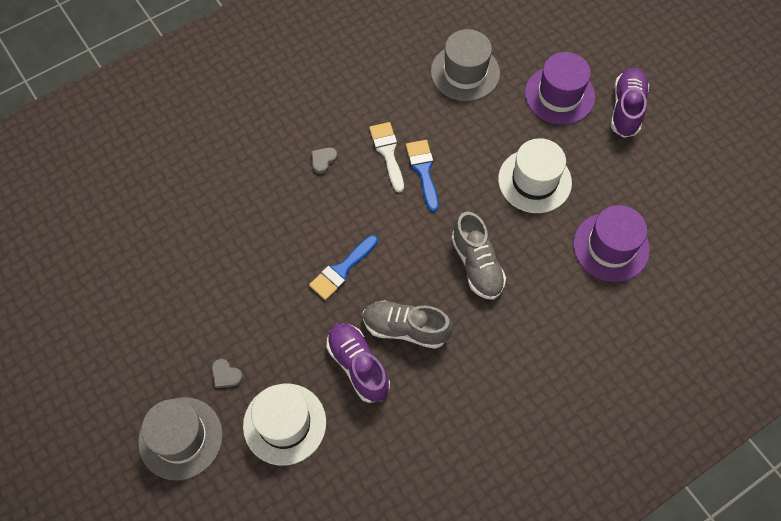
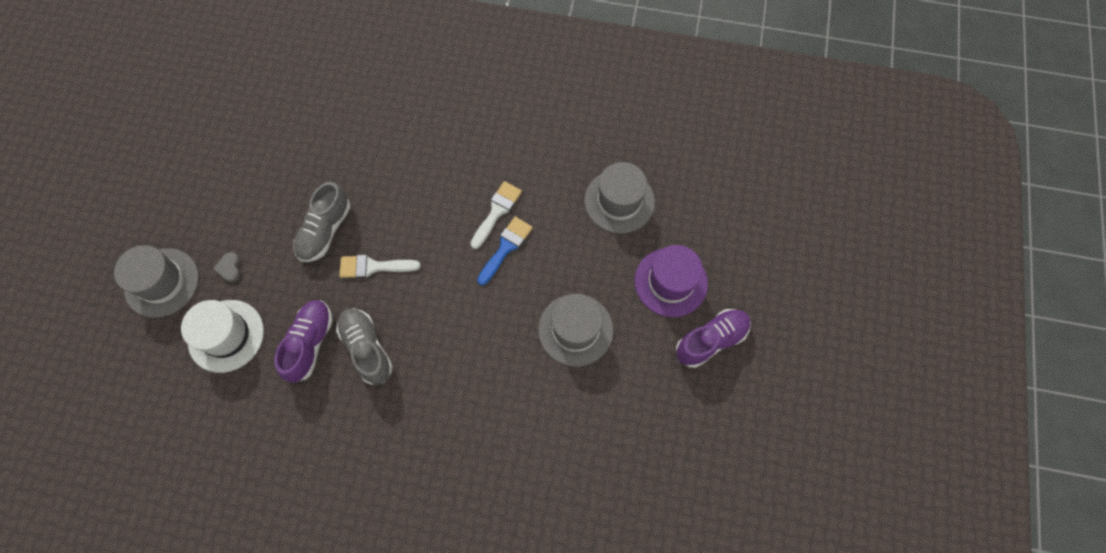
camera: 45 degrees right, 5 degrees up
blue brush [309,235,378,300] -> white brush [339,255,420,278]
grey heart [312,147,338,174] -> none
grey shoe [451,212,506,300] -> grey shoe moved to [293,182,351,262]
white hat [498,138,572,213] -> grey hat [538,294,613,367]
purple hat [573,205,650,282] -> none

